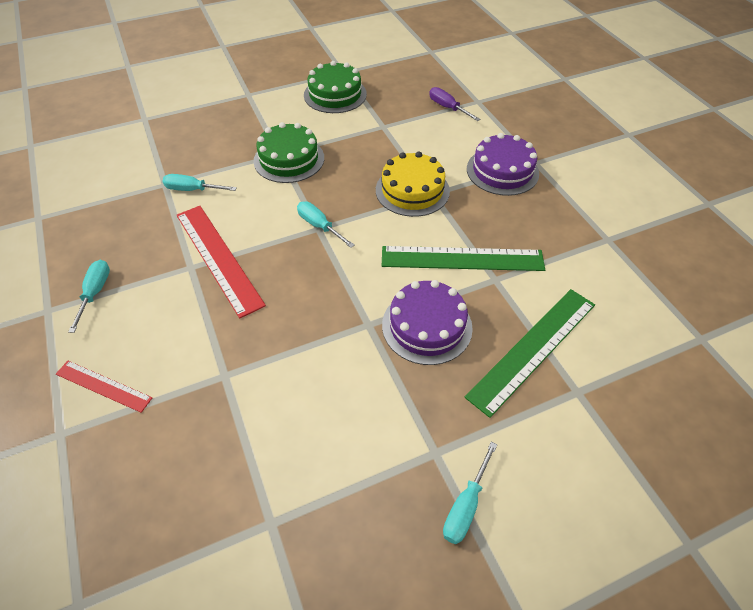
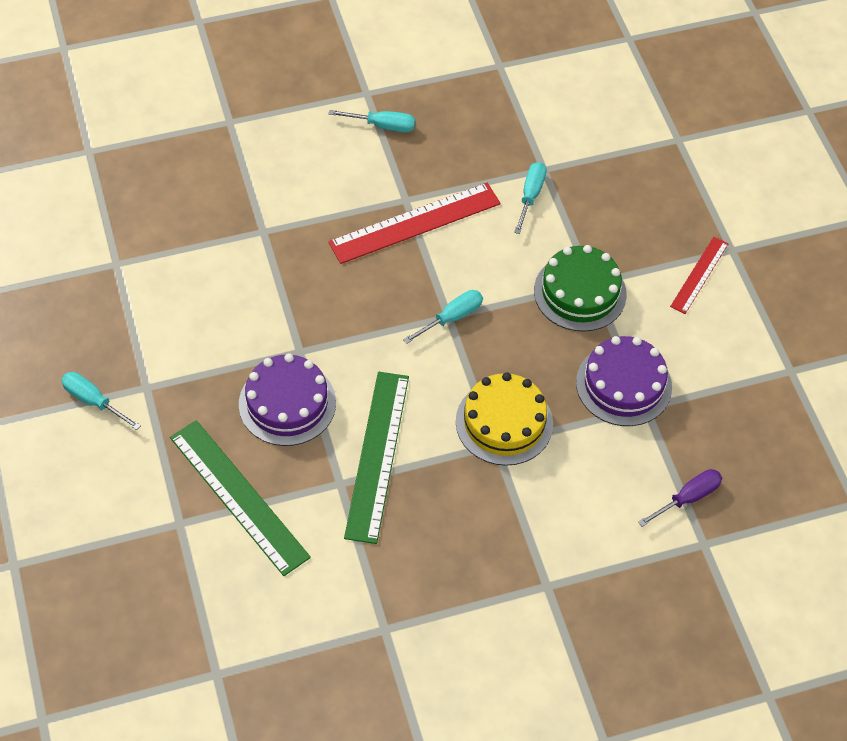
camera: 95 degrees right, 5 degrees up
red ruler [56,361,152,413] -> red ruler moved to [670,237,728,314]
green cake [304,61,367,113] -> none
purple cake [467,133,539,196] -> purple cake moved to [576,336,672,426]

